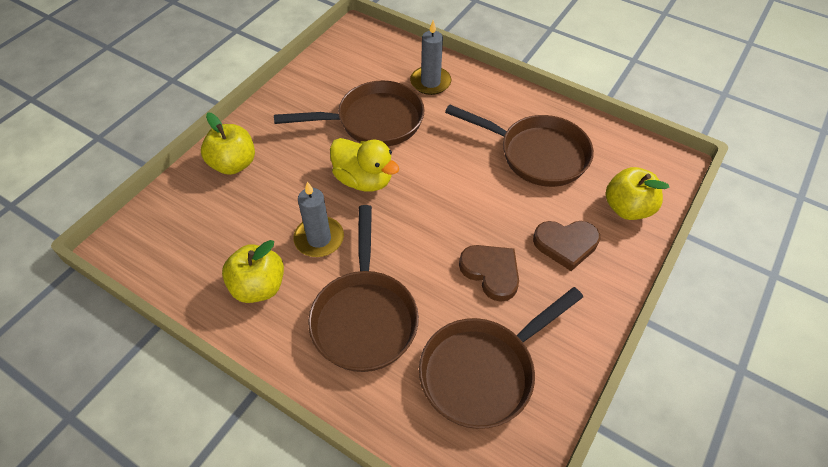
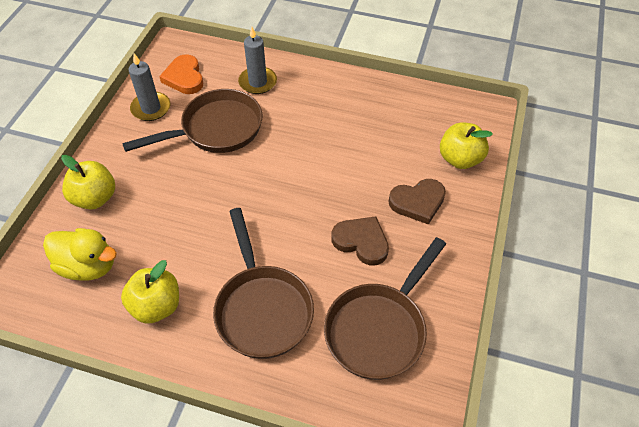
camera: 15 degrees left, 0 degrees up
grey candle [293,182,344,257] -> grey candle moved to [129,53,170,121]
yellow duck [330,138,399,192] -> yellow duck moved to [43,228,117,281]
brown pan [445,104,594,187] -> none
none -> orange heart [159,54,203,94]

